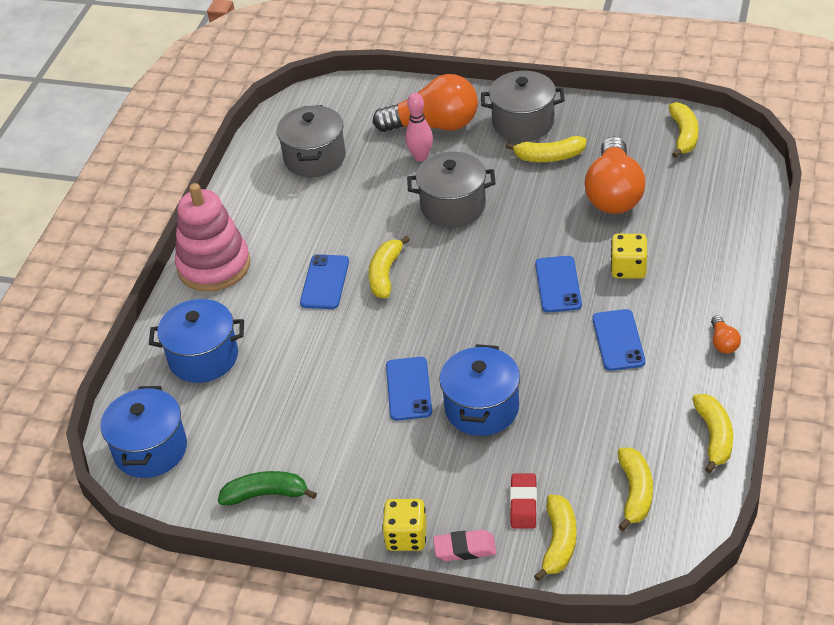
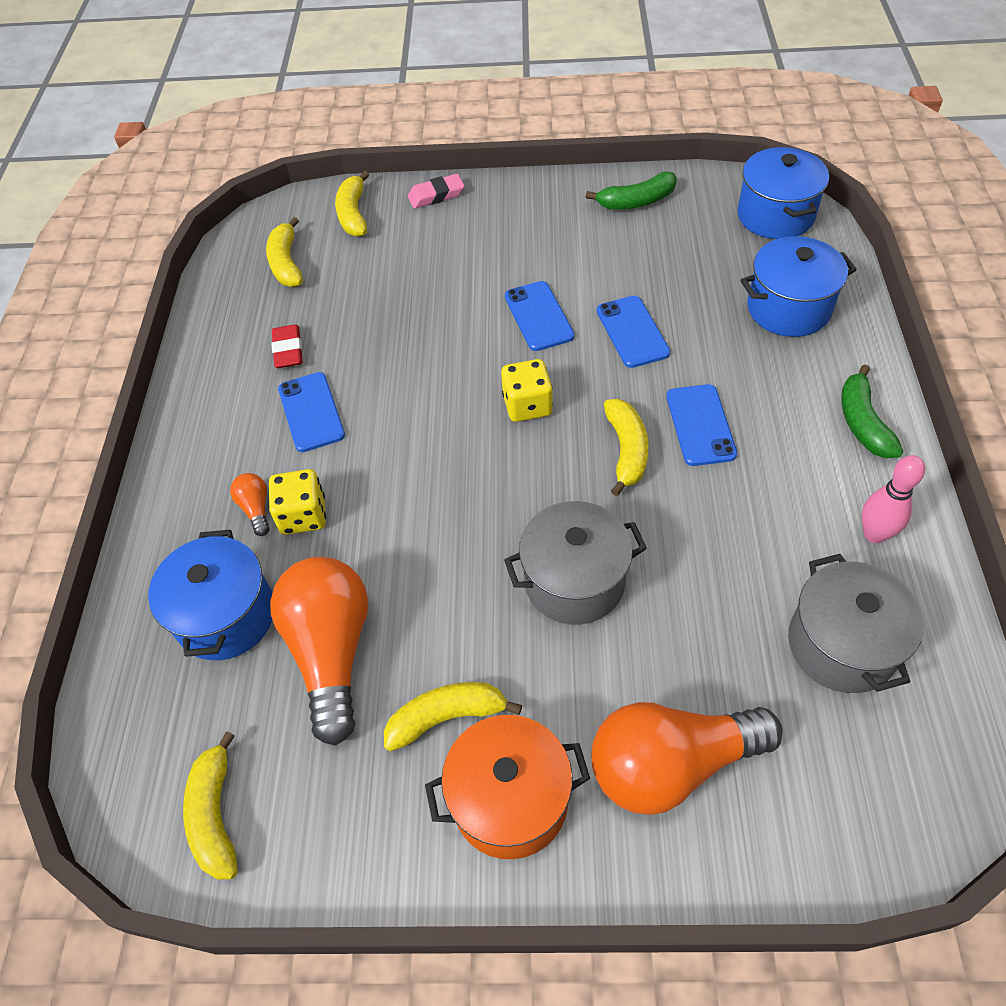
camera: 165 degrees right, 10 degrees up
pink stacking toy [175,183,250,292] -> green banana [841,364,903,458]
yellow dice [382,499,427,551] -> yellow dice moved to [501,359,553,422]
pink bowling pin [405,93,433,161] -> pink bowling pin moved to [862,455,925,543]
blue pot [439,344,520,436] -> blue pot moved to [148,530,273,660]
grey pot [481,71,565,142] -> orange pot [425,715,590,859]
red eraser [510,473,537,529] -> red eraser moved to [271,324,303,368]
blue phone [535,256,582,313] -> blue phone moved to [597,296,670,368]
yellow banana [692,394,733,473] -> none
orange light bulb [711,315,741,354] -> orange light bulb moved to [230,473,270,536]

